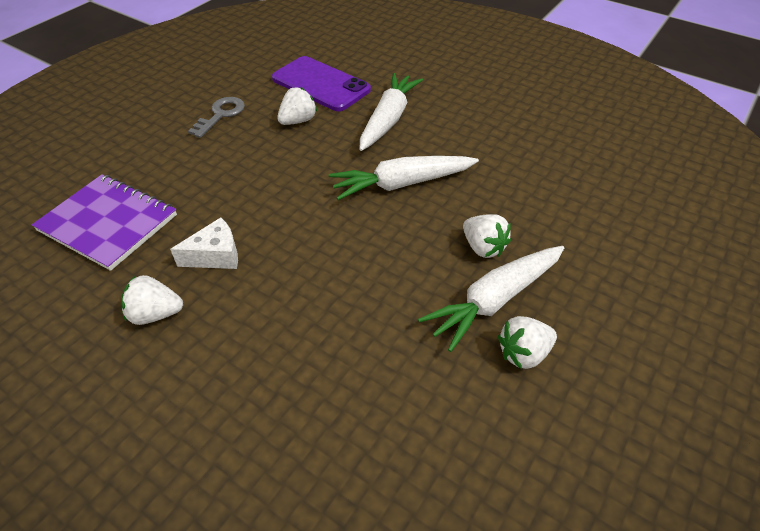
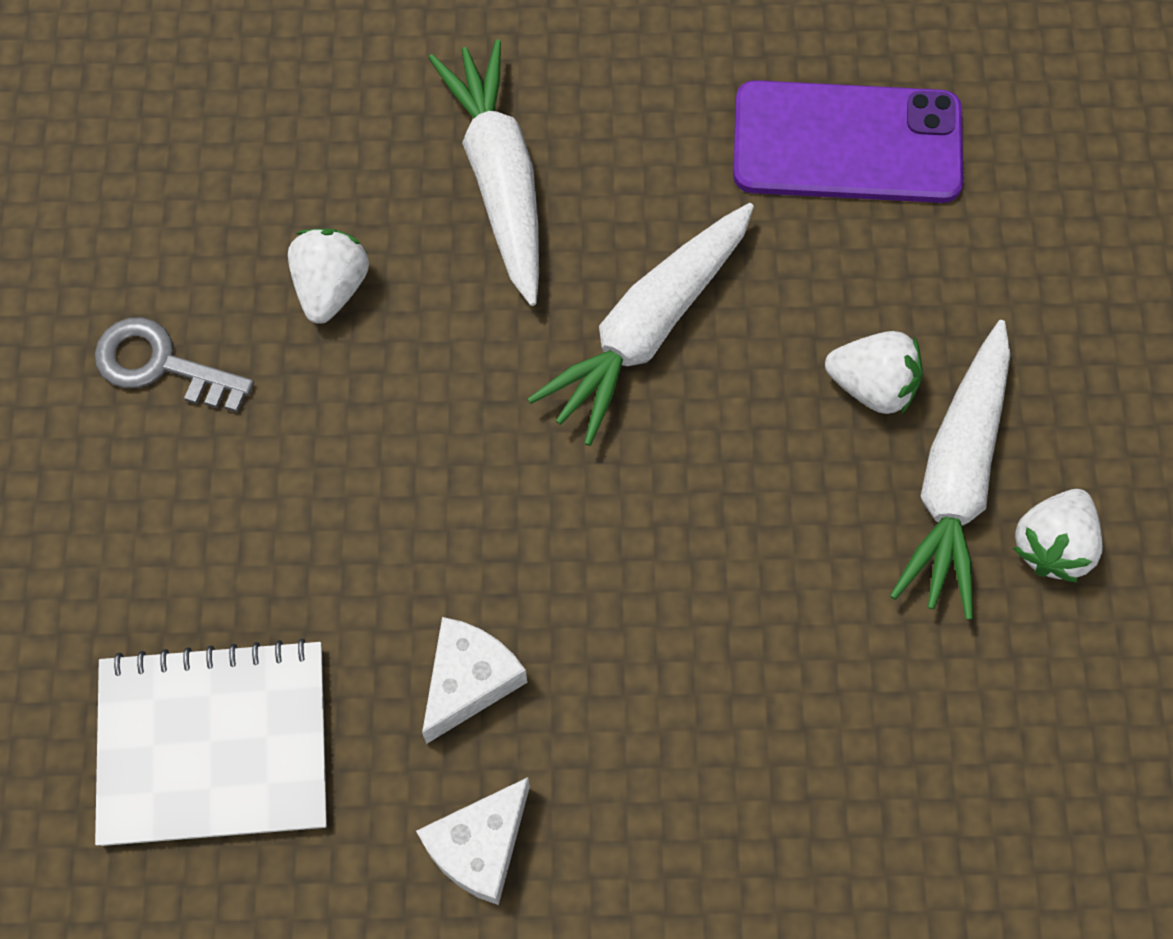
camera: 35 degrees left, 20 degrees up
purple notebook [32,174,177,271] -> white notebook [95,638,327,846]
white strawberry [121,275,183,325] -> white cheese [416,777,530,905]
grey key [188,97,245,138] -> grey key turned 60 degrees counterclockwise [95,317,254,412]
purple phone [272,56,371,111] -> purple phone moved to [733,80,964,203]

